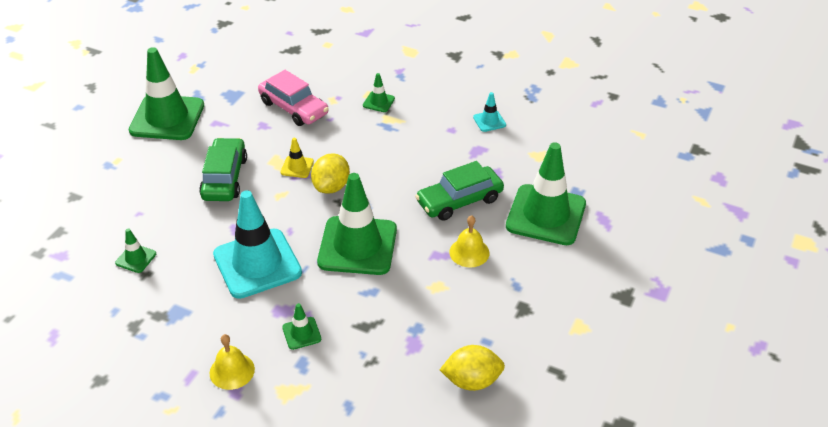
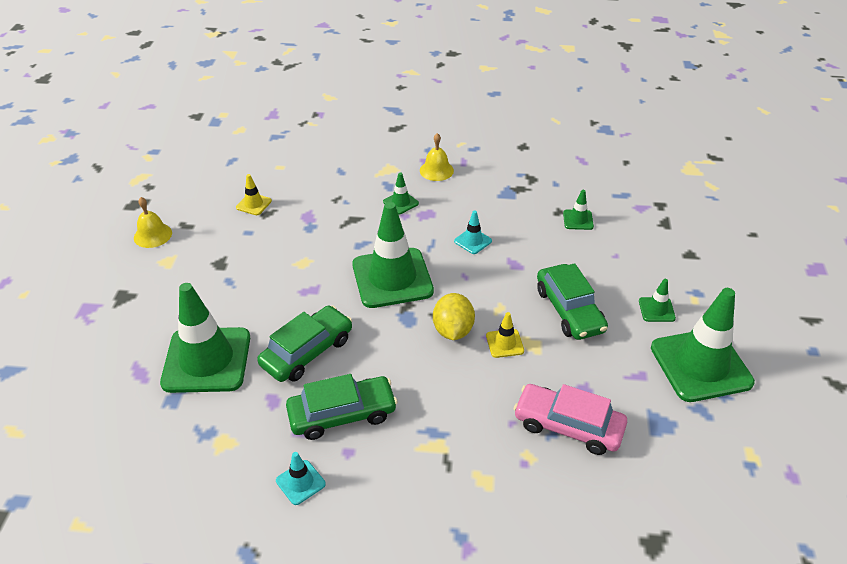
camera: 160 degrees right, 0 degrees up
turquoise traffic cone [213,190,302,299] -> turquoise traffic cone [454,210,492,254], size x0.43
green traffic cone [363,73,395,112] -> green traffic cone moved to [639,279,676,322]
yellow lemon [440,345,505,391] -> yellow traffic cone [236,174,272,215]
yellow bell [449,215,490,267] -> yellow bell moved to [134,197,172,248]
none -> green car [286,374,398,440]

